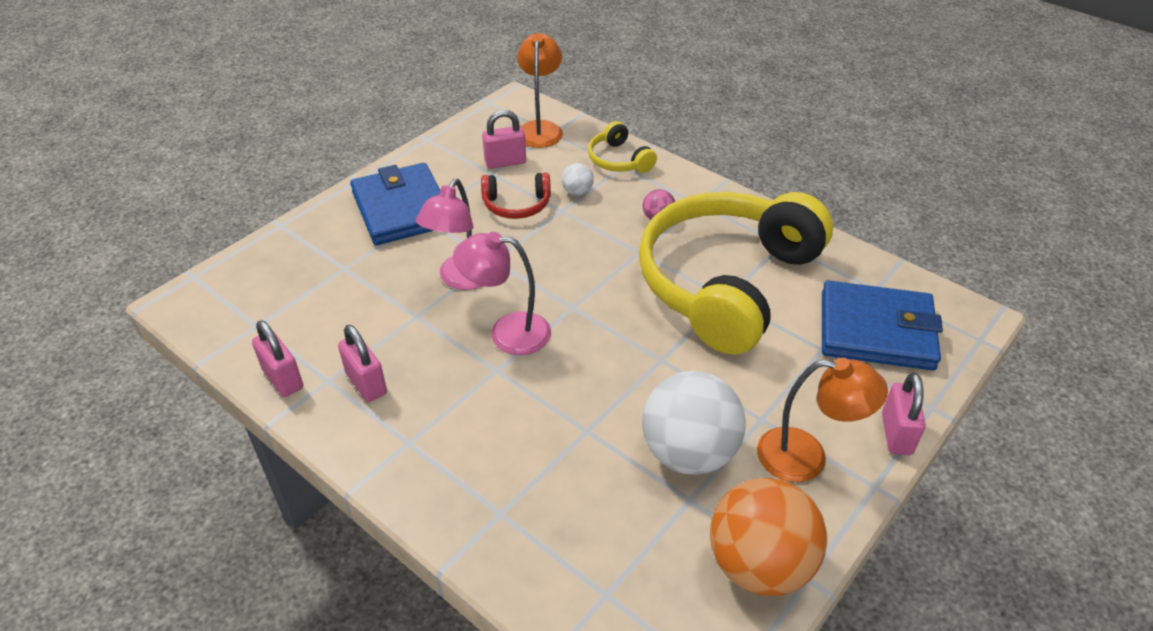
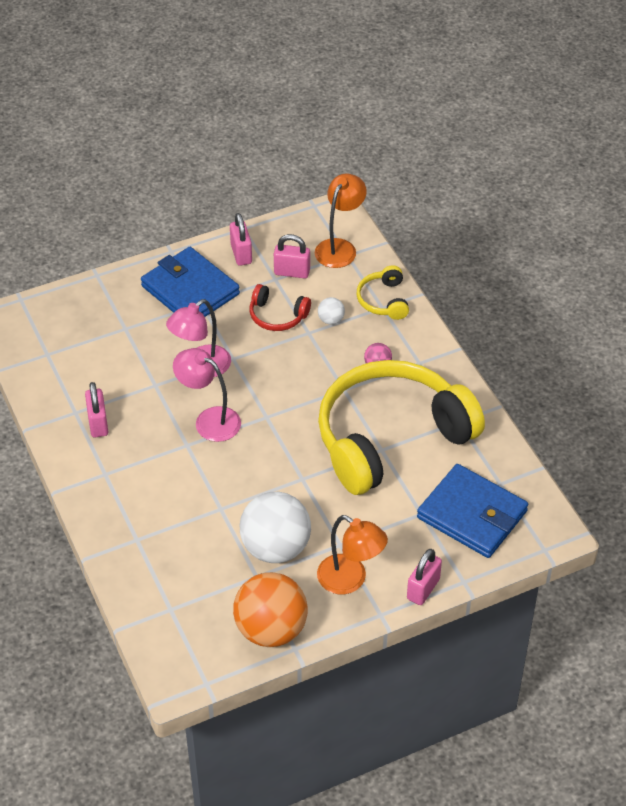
camera: 25 degrees right, 5 degrees up
pink padlock [252,320,303,397] -> pink padlock moved to [230,213,252,266]
blue wallet [350,163,440,245] -> blue wallet turned 45 degrees counterclockwise [141,247,240,317]

